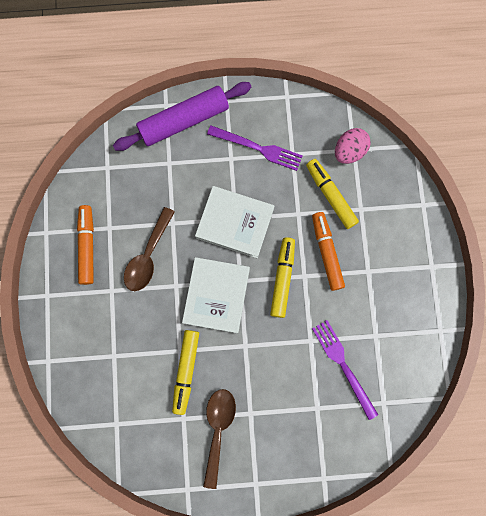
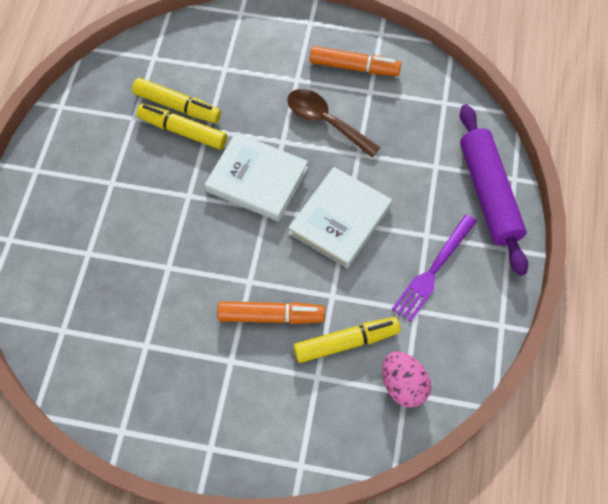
camera: 105 degrees right, 15 degrees down
brown spoon [203,389,236,489] -> none
yellow marker [270,237,295,318] -> yellow marker moved to [132,78,221,123]
purple fork [312,320,378,420] -> none

